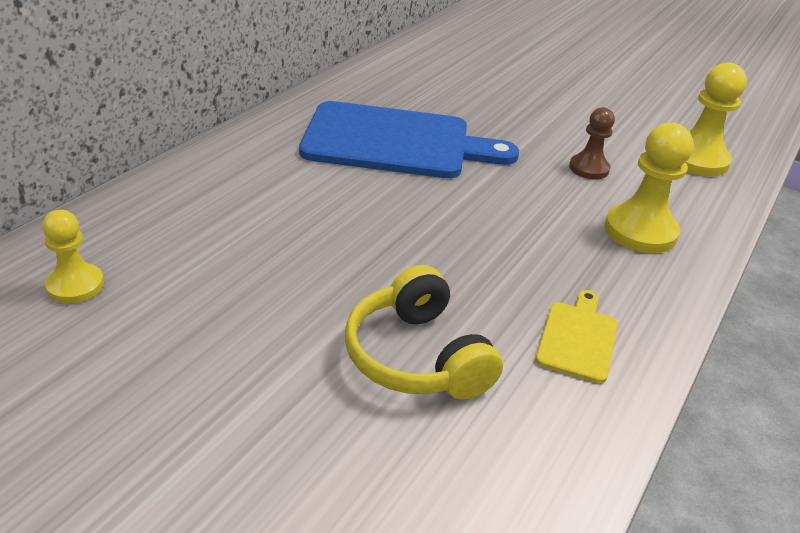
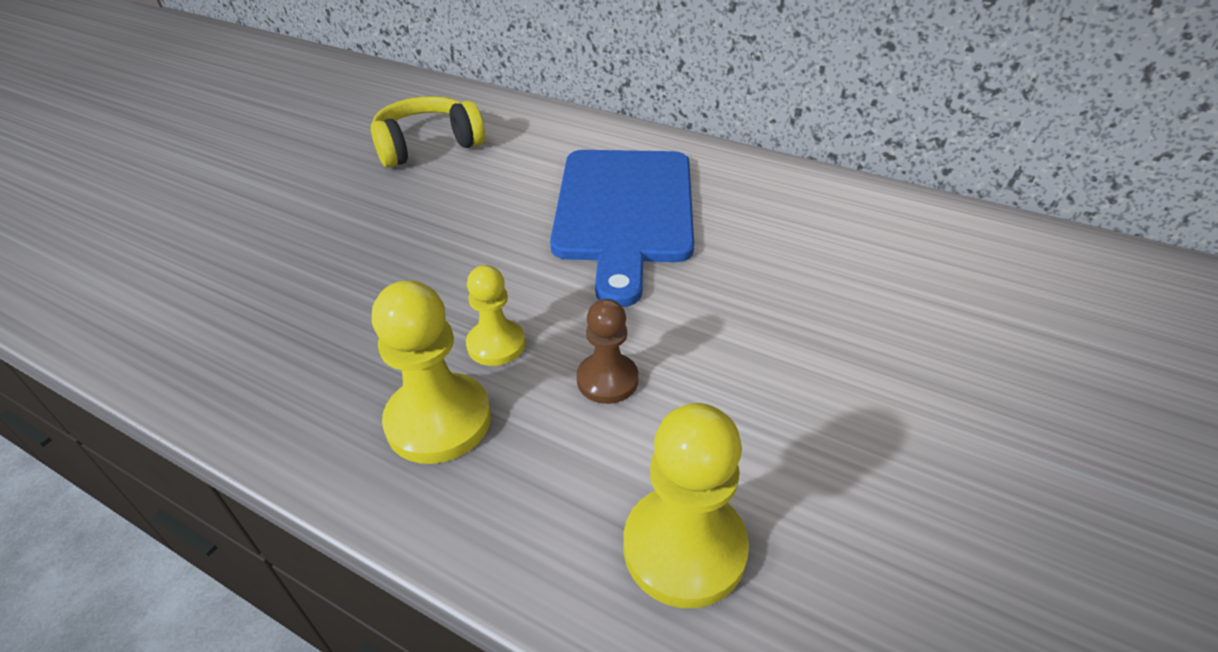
camera: 90 degrees right, 5 degrees up
yellow pawn [42,210,104,304] -> yellow pawn moved to [466,265,526,366]
yellow headphones [345,265,503,400] -> yellow headphones moved to [371,96,485,168]
yellow cutting board [536,290,618,383] -> none

